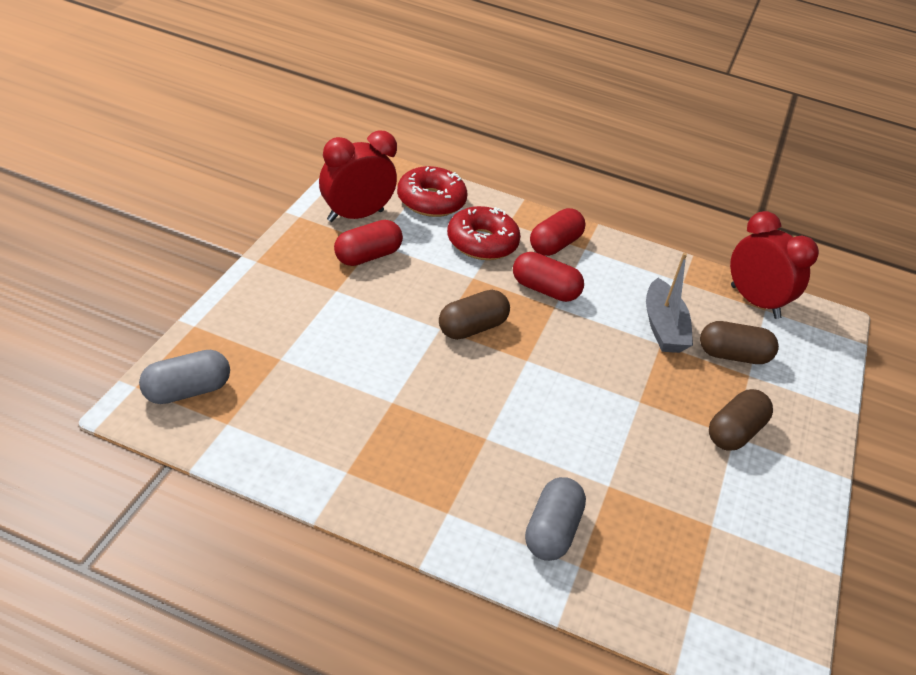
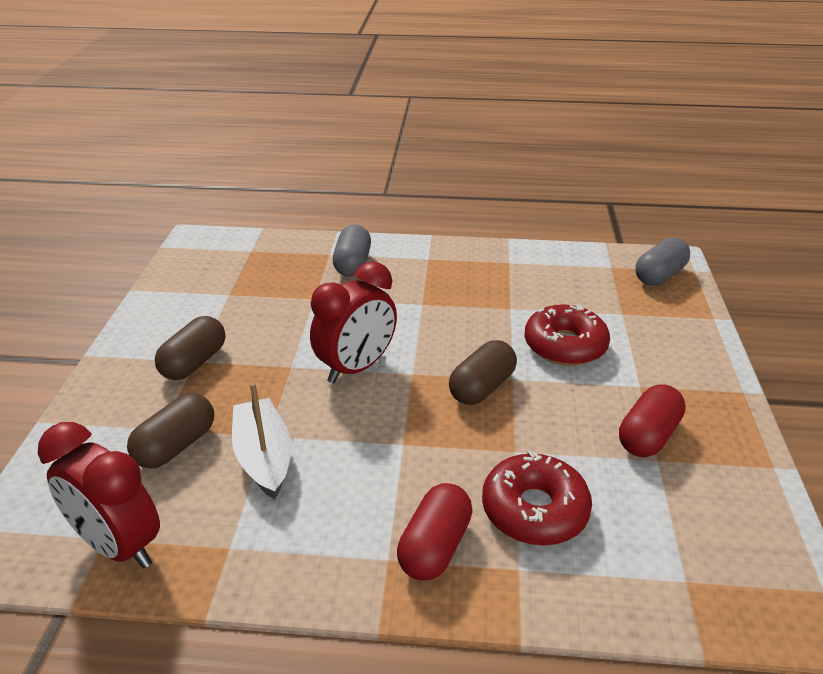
camera: 170 degrees right, 5 degrees down
red clock [319,131,397,222] -> red clock moved to [310,261,397,384]
red donut [397,166,467,217] -> red donut moved to [524,304,610,366]
red capsule [513,252,584,302] -> none
brown capsule [700,321,779,364] -> brown capsule turned 45 degrees counterclockwise [127,393,214,469]

